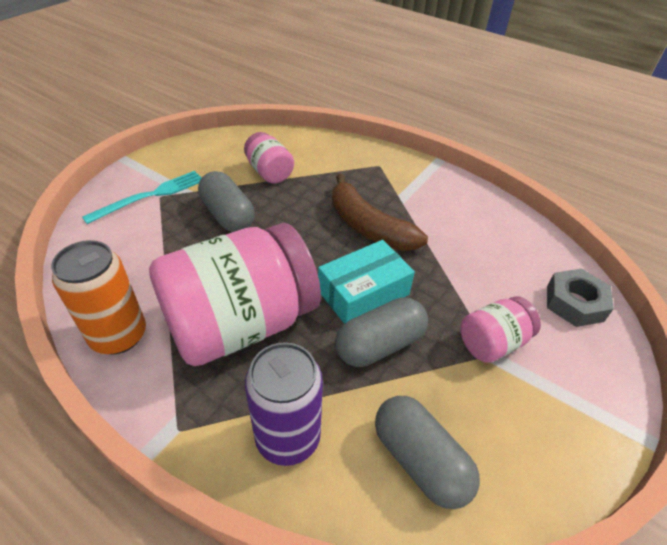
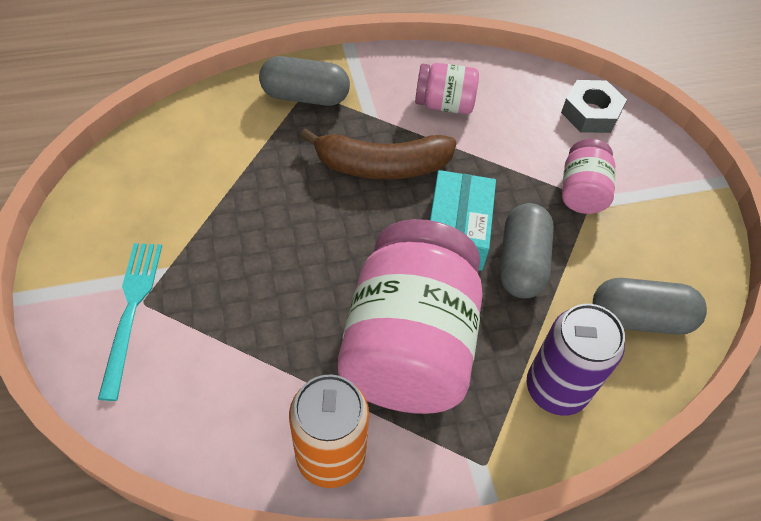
camera: 50 degrees left, 10 degrees up
grey capsule [198,171,255,232] -> grey capsule moved to [259,56,350,106]
pink jar [244,132,294,183] -> pink jar moved to [415,63,479,114]

